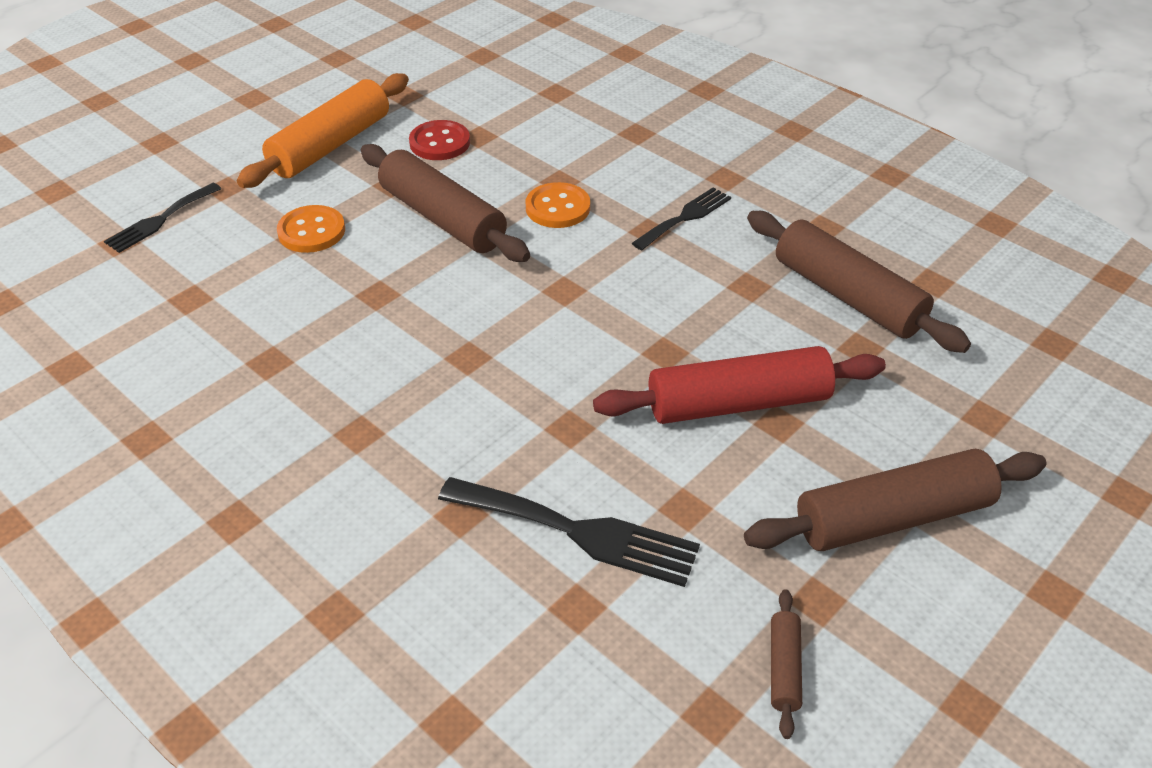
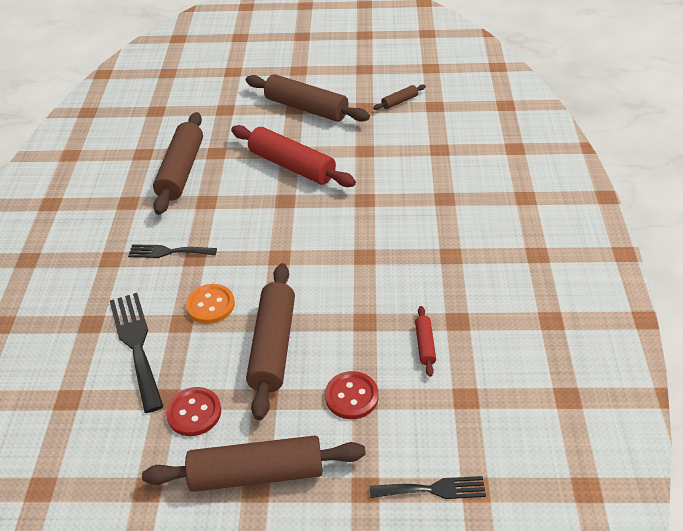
camera: 130 degrees left, 0 degrees up
orange rolling pin [237,73,409,188] -> brown rolling pin [142,436,366,492]
orange button [277,205,345,253] -> red button [325,371,378,419]
black fork [438,477,700,587] -> black fork moved to [110,293,164,413]
none -> red rolling pin [415,306,436,377]

